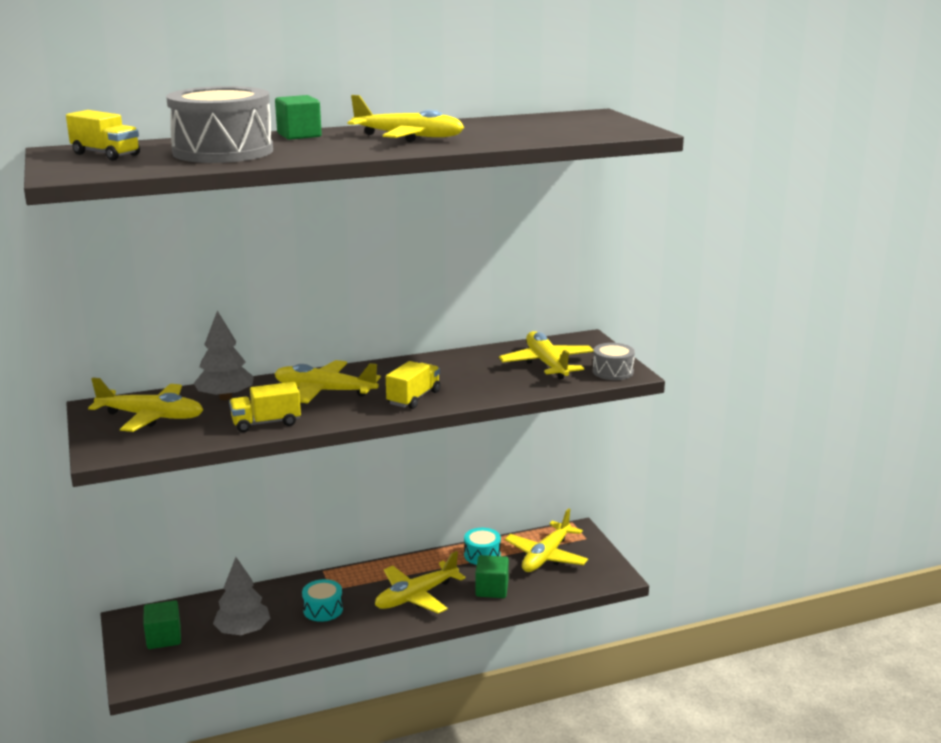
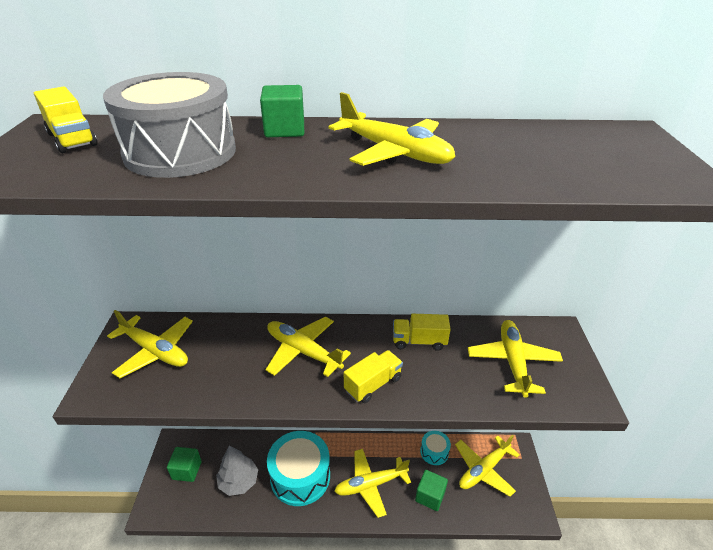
camera: 20 degrees right, 15 degrees up
grey tree [194,311,254,400] -> none
yellow truck [229,382,301,432] -> yellow truck moved to [393,314,451,351]
turquoise drum [302,579,343,622] -> turquoise drum [267,431,330,506], size x2.03
grey drum [593,343,635,380] -> none

